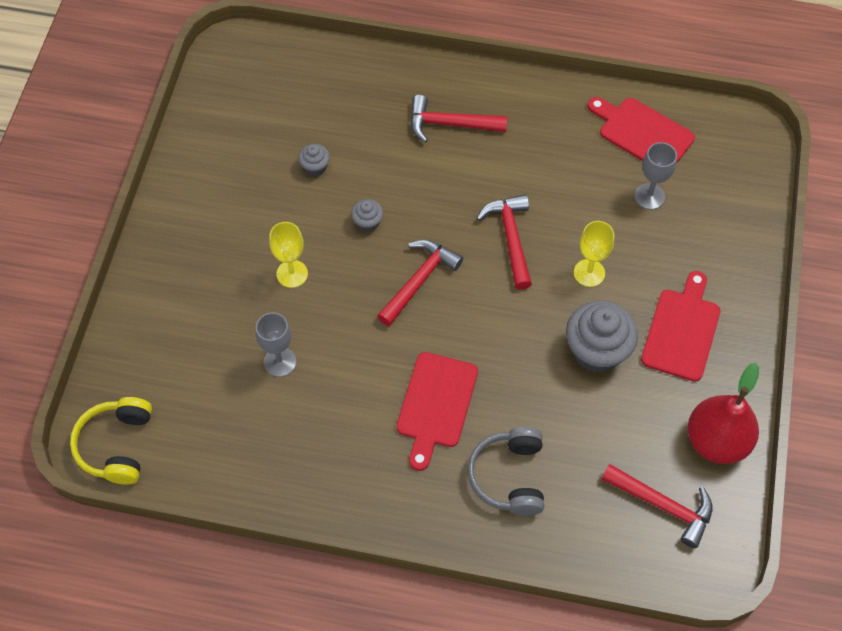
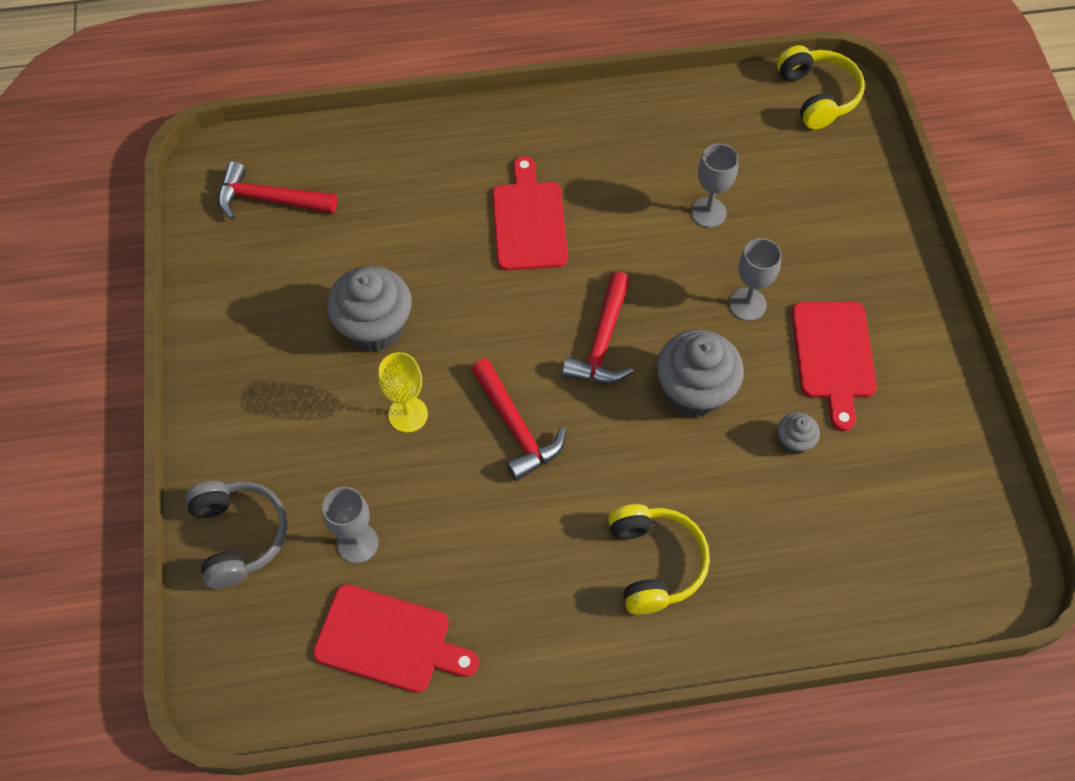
camera: 160 degrees right, 0 degrees up
yellow goblet [269,222,308,288] -> grey goblet [729,238,782,321]
grey cupcake [351,199,383,232] -> grey cupcake [656,330,744,417], size x2.08
red hammer [410,95,507,143] -> yellow headphones [608,504,710,614]
grey headphones [467,427,544,516] -> grey headphones moved to [185,481,288,589]
red cutting board [641,271,720,382] -> red cutting board moved to [792,302,877,431]
red pear [688,363,759,464] -> none

